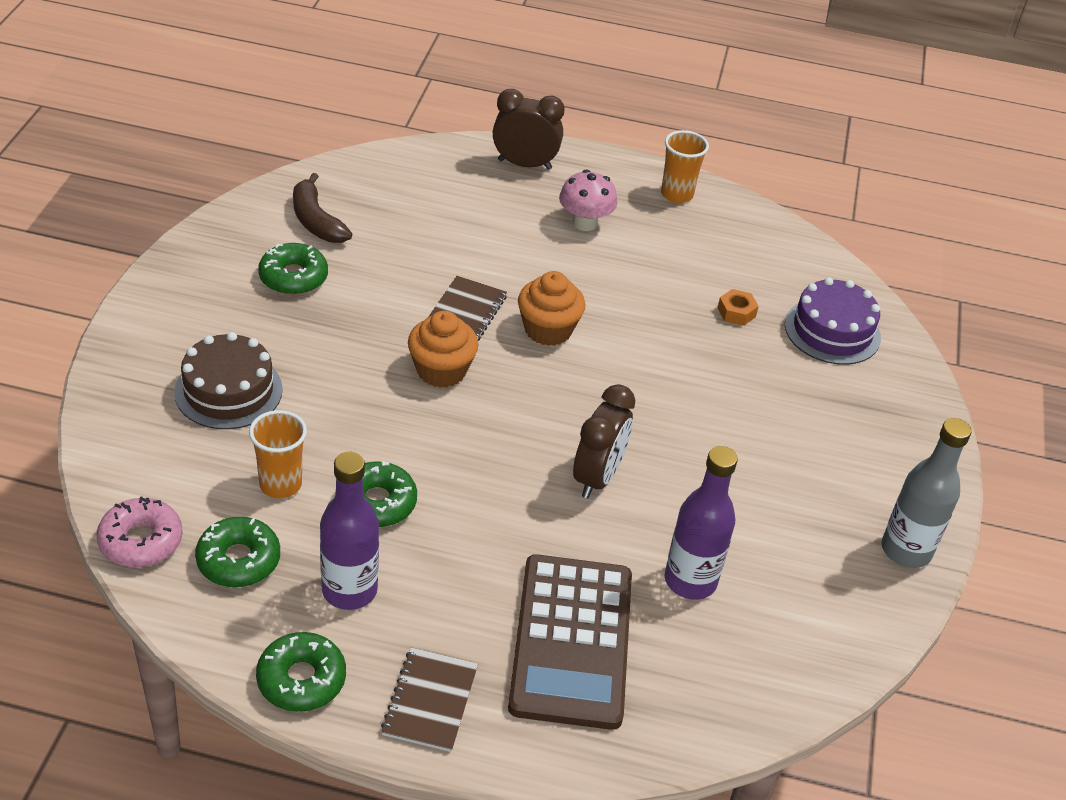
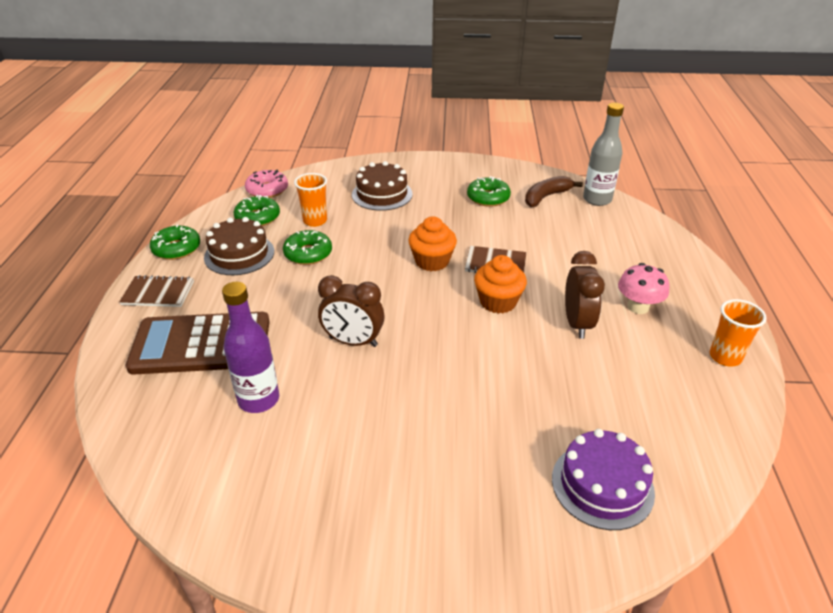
camera: 85 degrees right, 5 degrees down
purple bottle [320,452,379,610] -> brown cake [204,217,274,275]
brown clock [493,89,565,170] -> brown clock moved to [565,251,605,339]
orange nut [718,289,759,326] -> none
grey bottle [882,418,972,568] -> grey bottle moved to [583,103,624,206]

